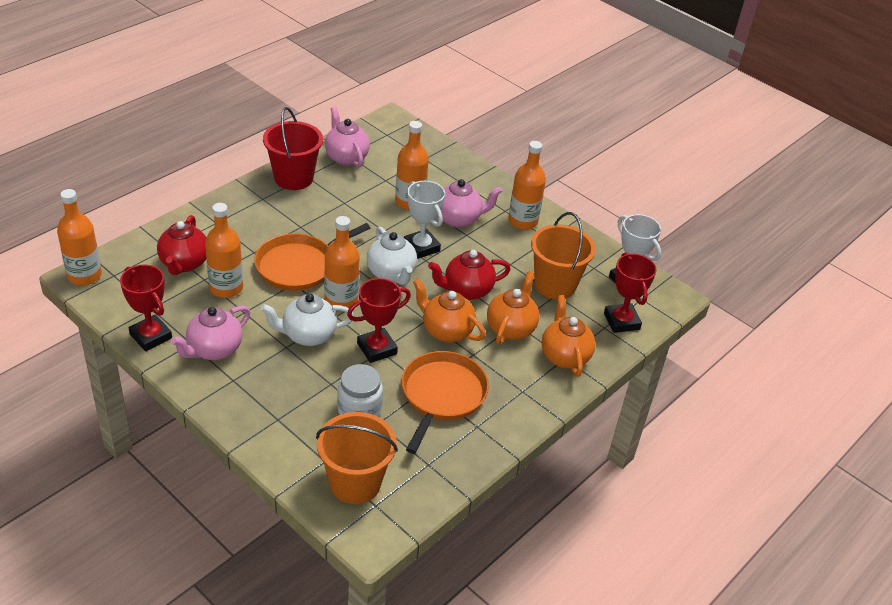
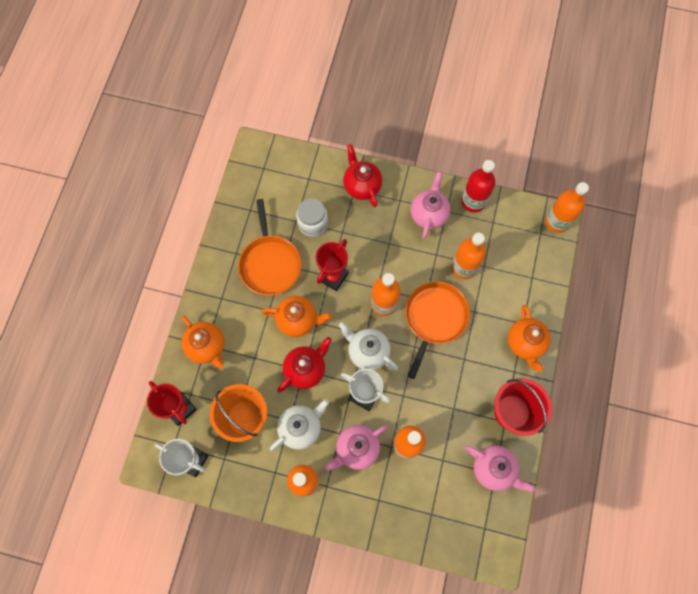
camera: 155 degrees right, 30 degrees up
red trophy [120,264,172,351] -> red bottle [461,160,495,212]
red teapot [157,215,206,275] -> red teapot moved to [343,144,382,207]
white teapot [261,294,354,346] -> white teapot moved to [270,399,329,451]
orange bucket [316,412,398,504] -> none
orange teapot [487,271,539,344] -> orange teapot moved to [508,305,551,373]

